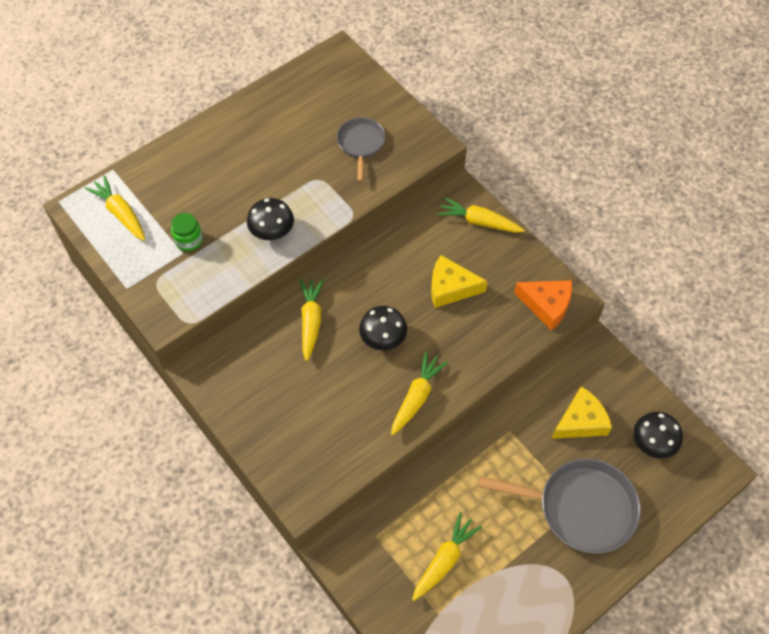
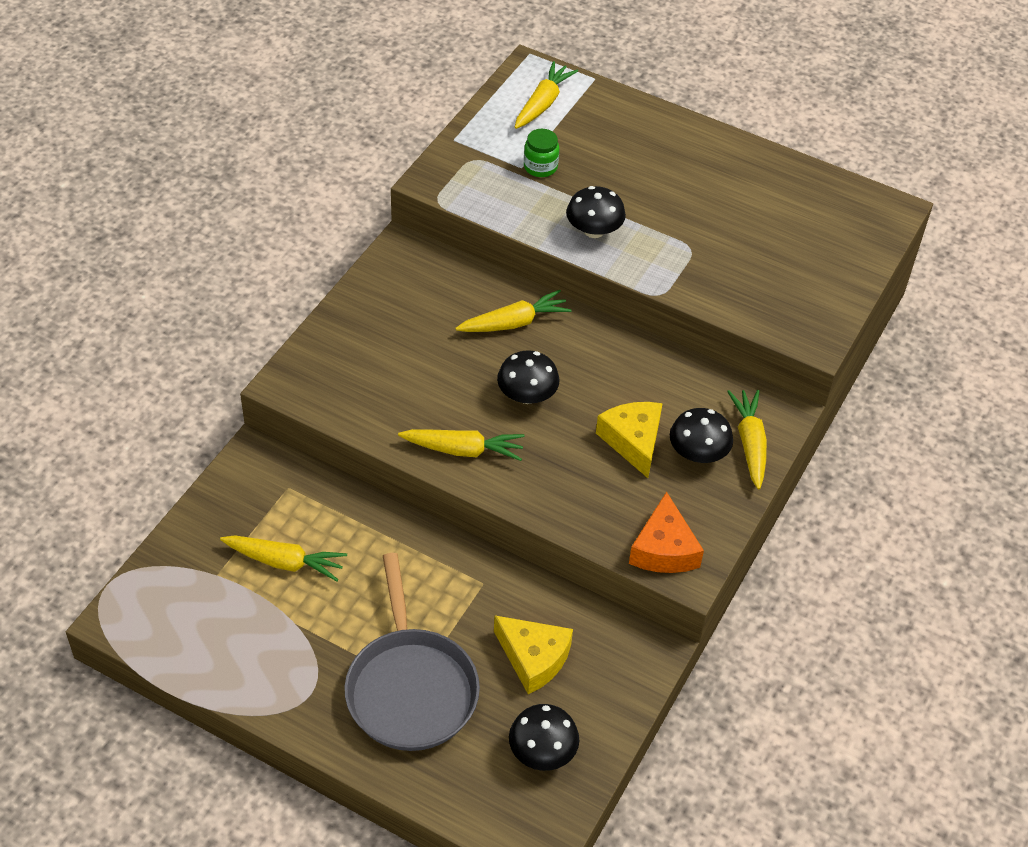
camera: 65 degrees right, 10 degrees down
grey pan [337,117,385,181] -> none
none -> black mushroom [670,408,733,463]

